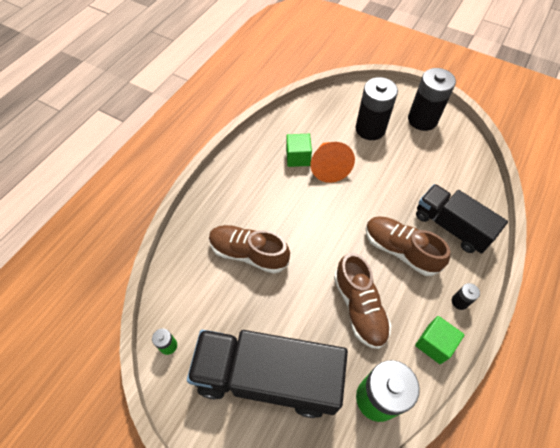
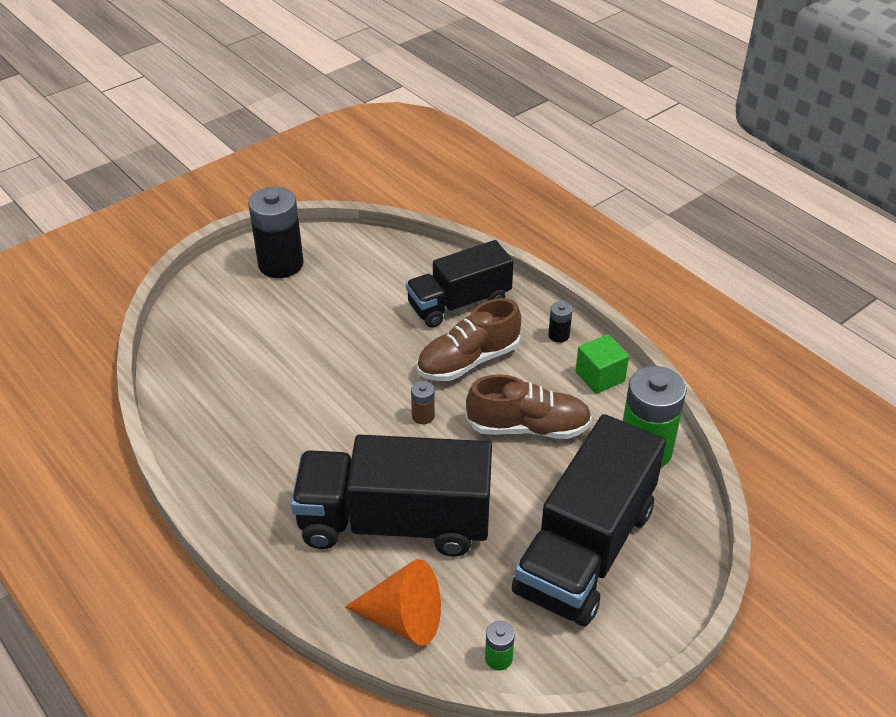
camera: 70 degrees left, 15 degrees down
brown shoe [209,225,290,274] -> black truck [291,435,492,557]
green cube [286,134,312,167] -> none
orange cone [311,142,355,183] -> orange cone moved to [345,559,441,646]
black battery [355,77,398,140] -> none
none -> brown battery [411,381,435,424]

